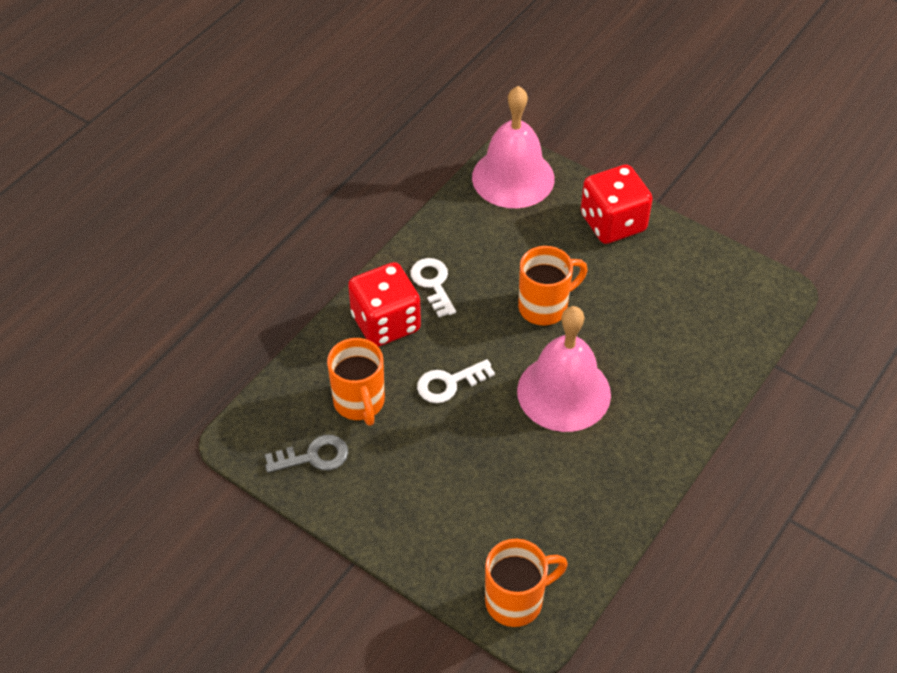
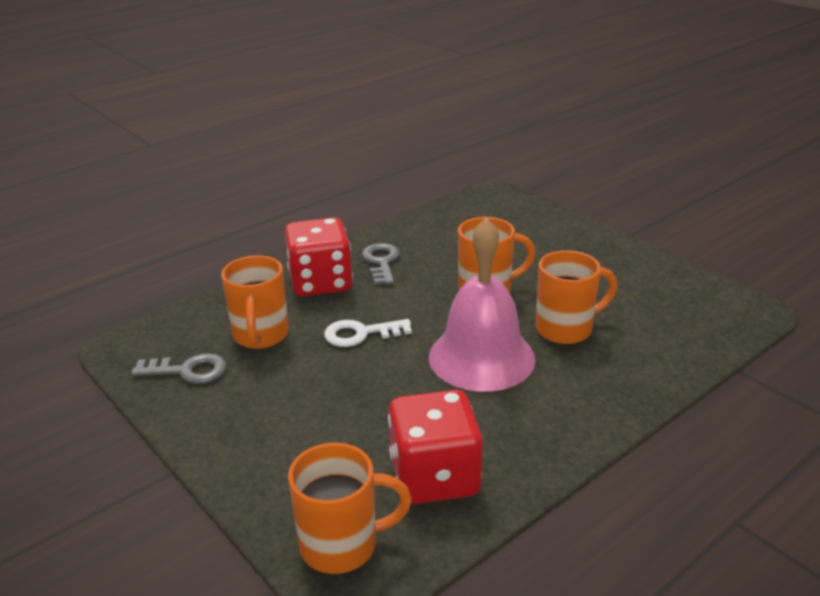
camera: 15 degrees right, 20 degrees down
white key [410,258,456,317] -> grey key [362,243,400,285]
pink bell [472,86,555,208] -> none
red dice [581,164,653,244] -> red dice moved to [388,390,483,504]
none -> orange mug [536,250,617,344]

